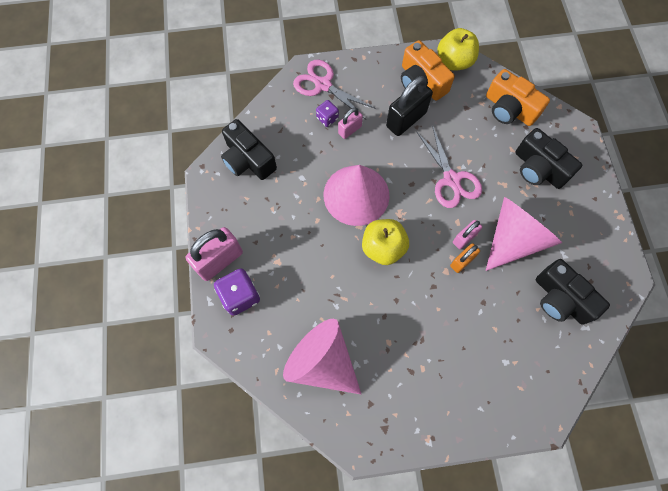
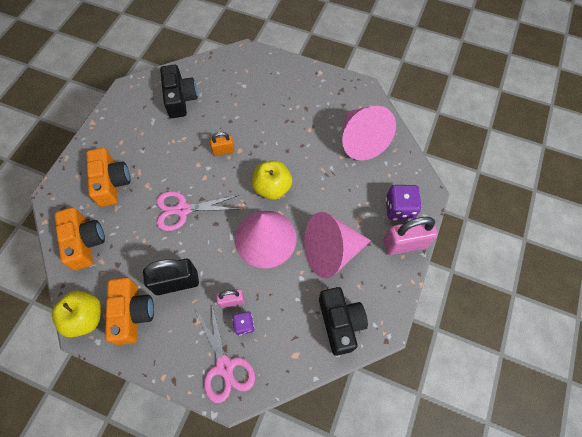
camera: 150 degrees left, 5 degrees down
pink scissors [417,125,482,208] -> pink scissors turned 105 degrees counterclockwise [156,191,239,231]
pink padlock [453,220,482,249] -> none
pink cone [486,197,562,271] -> pink cone moved to [304,212,371,278]
black camera [515,128,582,189] -> orange camera [86,148,130,207]

